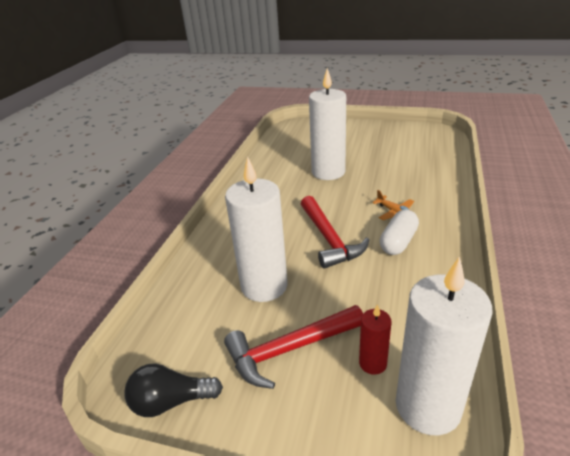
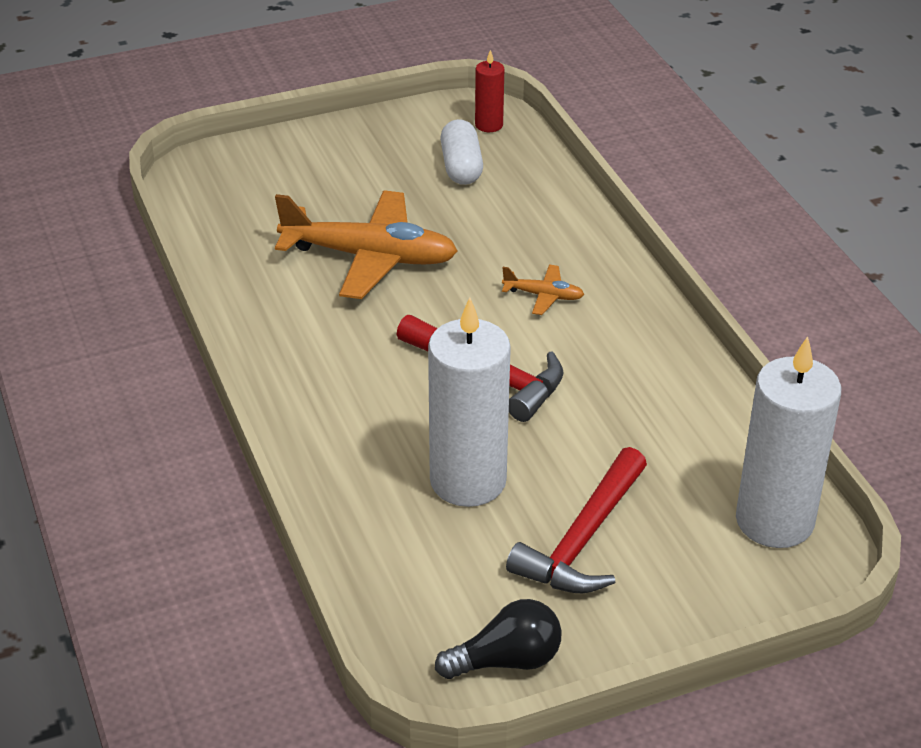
camera: 40 degrees left, 5 degrees up
black light bulb [124,363,223,417] -> black light bulb turned 150 degrees counterclockwise [435,599,562,679]
white candle [309,68,346,180] -> orange plane [275,190,458,299]
red candle [359,304,392,375] -> red candle moved to [475,50,504,132]
white capsule [380,209,419,255] -> white capsule moved to [440,119,483,185]

